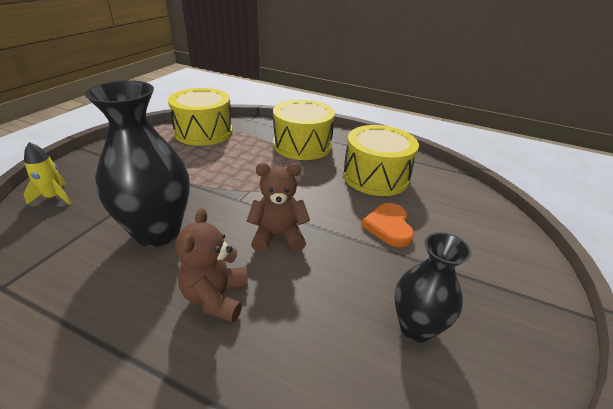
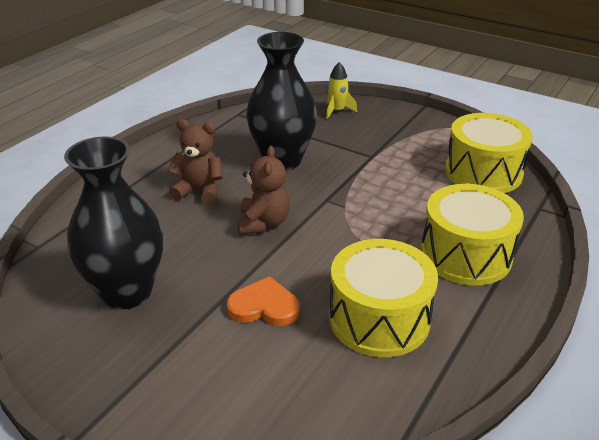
camera: 100 degrees right, 0 degrees up
black vase [395,232,471,342] -> black vase [64,137,163,309], size x1.63

